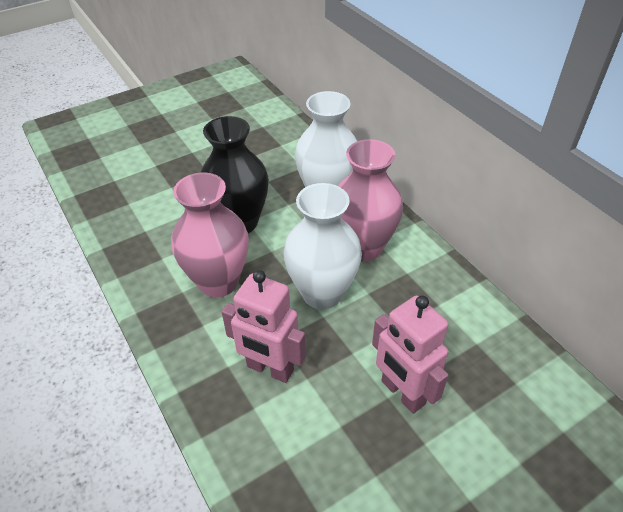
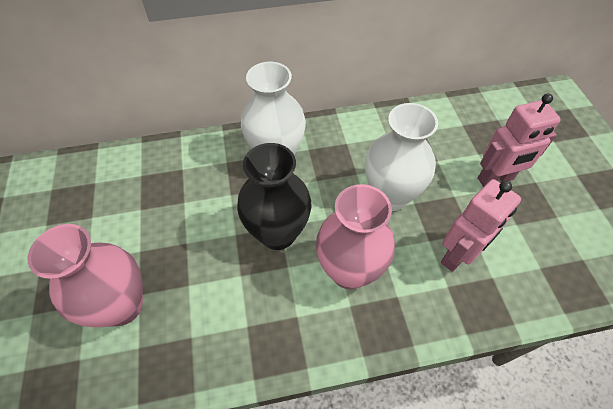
camera: 70 degrees left, 10 degrees up
pink vase [338,139,403,262] -> pink vase moved to [28,224,143,327]

